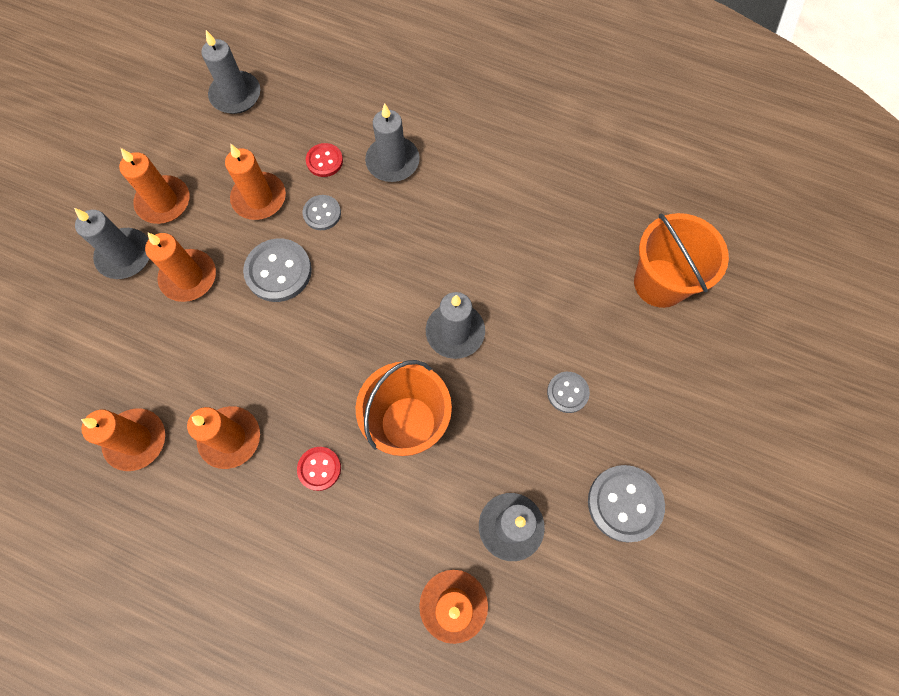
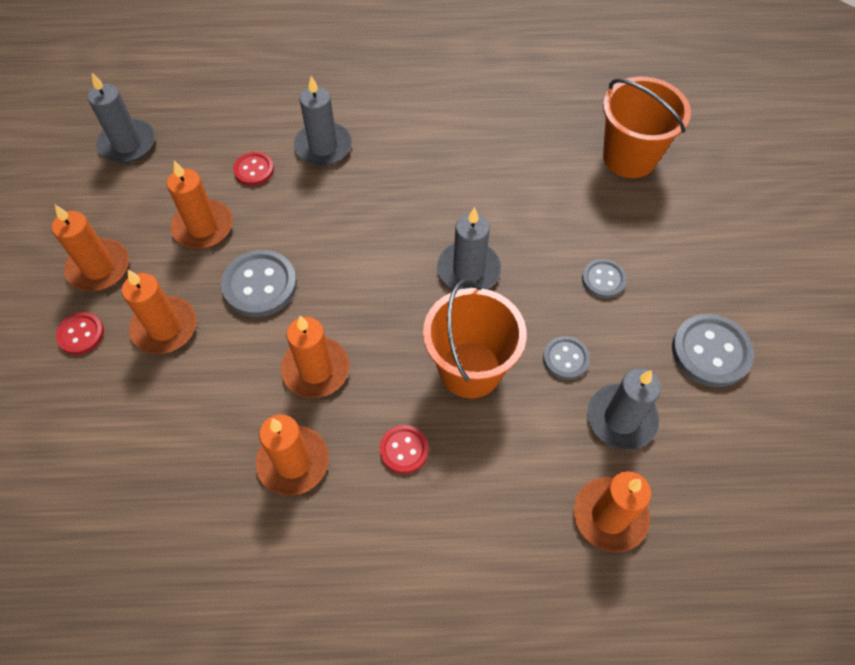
camera: 25 degrees left, 10 degrees down
grey candle [74,208,149,279] -> red button [56,312,104,355]
orange candle [81,408,165,471] -> orange candle moved to [281,316,350,398]
grey button [303,195,341,230] -> grey button moved to [543,336,590,380]

